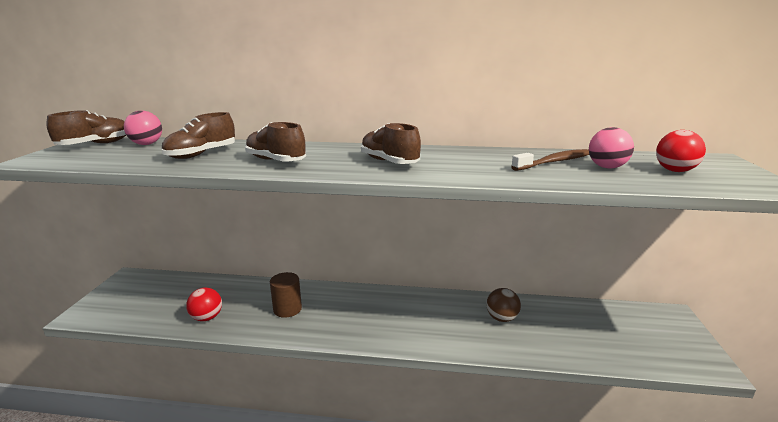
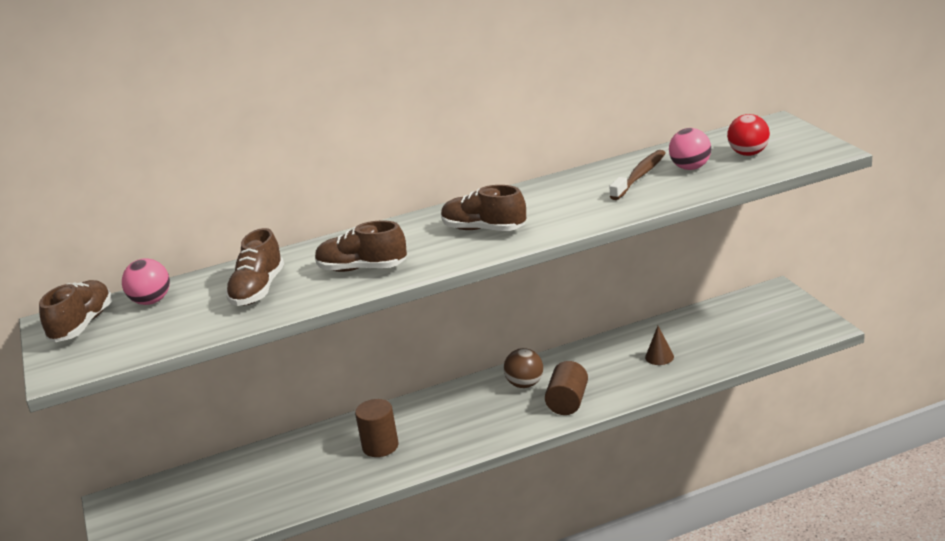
camera: 25 degrees left, 5 degrees up
red ball [186,287,222,321] -> none
brown ball [486,288,521,322] -> brown ball moved to [504,348,543,388]
none -> brown cylinder [545,361,588,415]
none -> brown cone [645,326,674,365]

